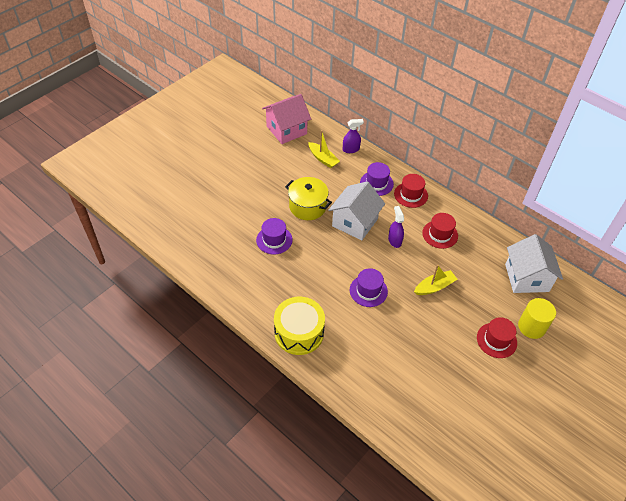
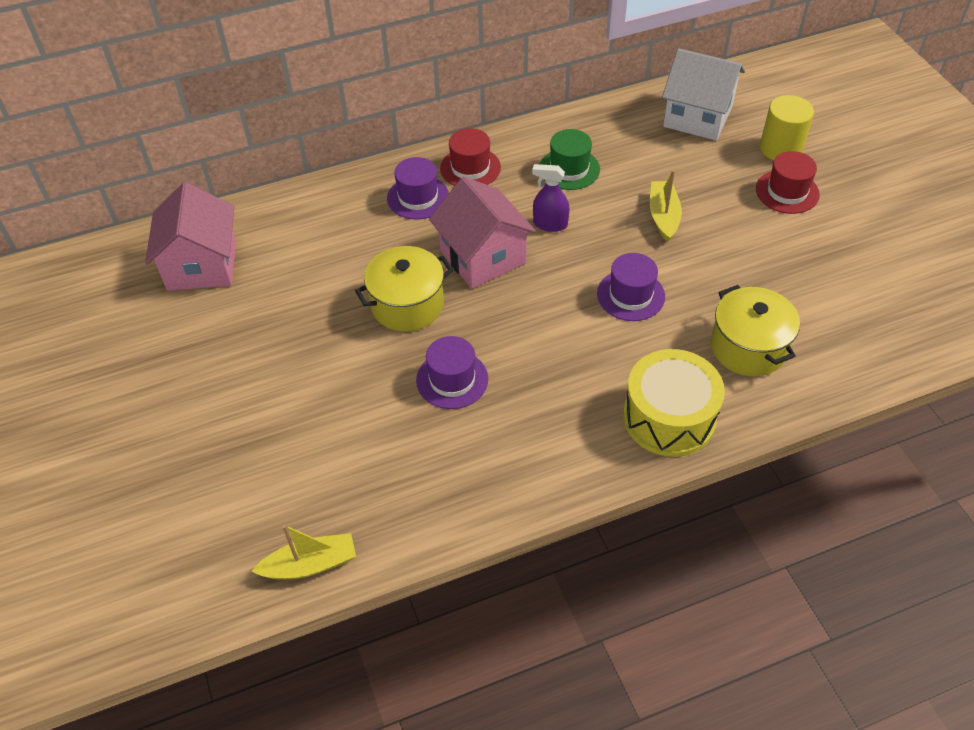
camera: 60 degrees left, 0 degrees up
yellow boat [308,130,340,168] -> yellow boat moved to [251,524,356,579]
white house [328,181,385,241] -> pink house [429,177,536,289]
purple spray bottle [343,119,364,153] -> none
red hat [422,213,458,249] -> green hat [540,129,600,190]
none -> yellow pot [711,285,800,376]

